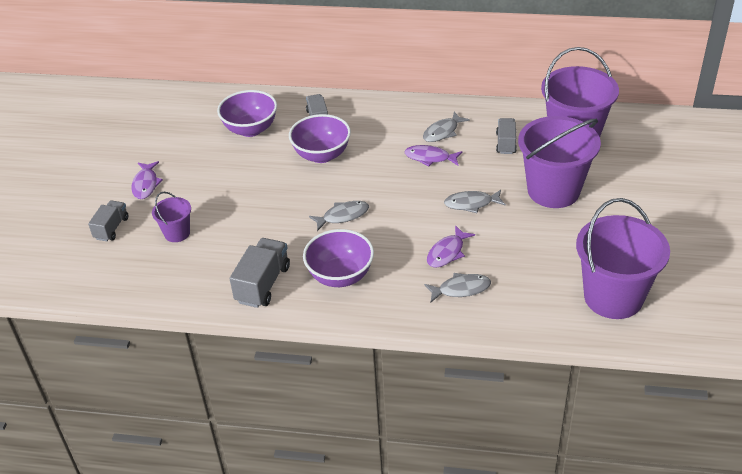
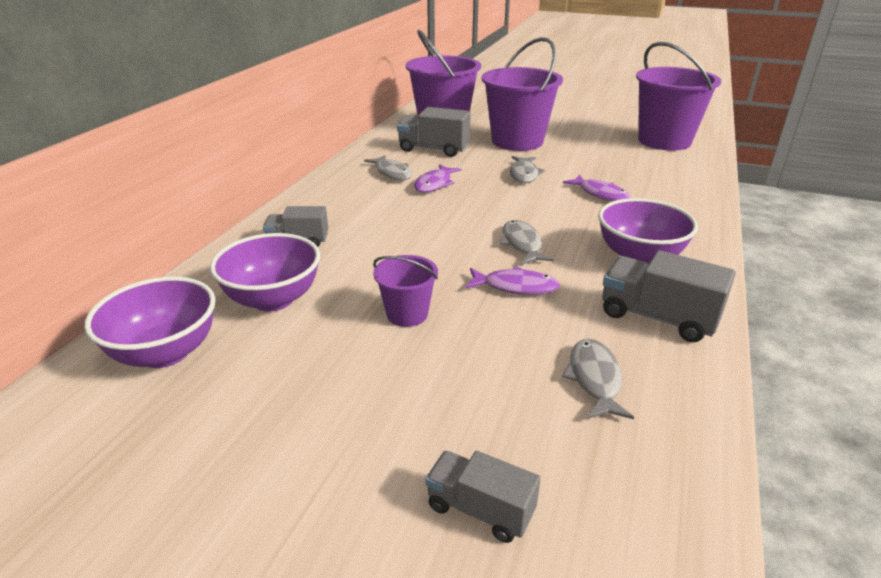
camera: 80 degrees left, 10 degrees down
purple fish [131,161,163,199] -> purple fish moved to [465,267,560,295]
purple bucket [152,192,191,242] -> purple bucket moved to [373,255,438,327]
purple bowl [289,114,351,163] -> purple bowl moved to [85,277,216,368]
grey fish [424,273,491,302] -> grey fish moved to [562,339,634,419]
grey truck [496,118,517,154] -> grey truck [397,107,471,157], size x1.54

